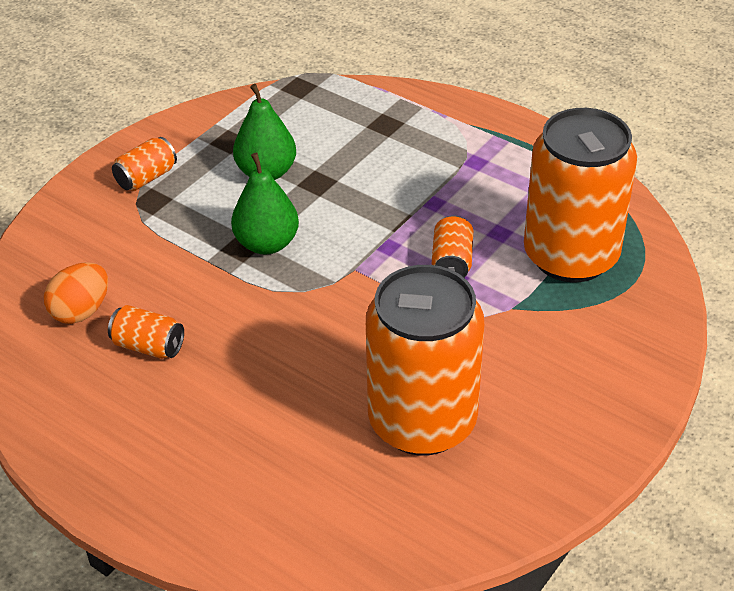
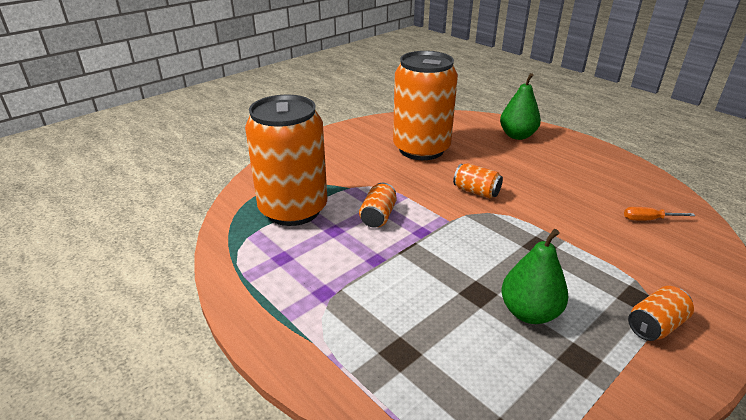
camera: 170 degrees left, 10 degrees down
orange egg [44,262,108,324] -> orange screwdriver [624,207,695,221]
orange can [108,305,184,359] -> orange can moved to [453,163,503,198]
green pear [231,152,299,255] -> green pear moved to [500,73,541,140]

